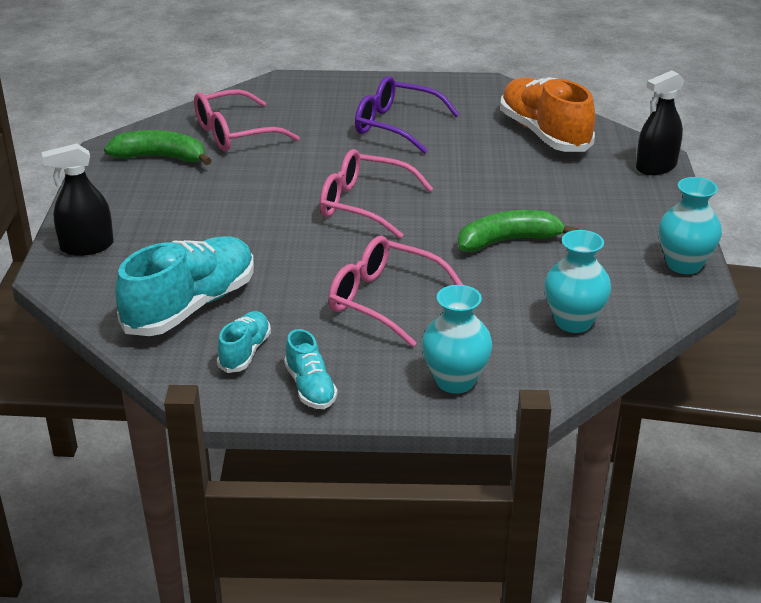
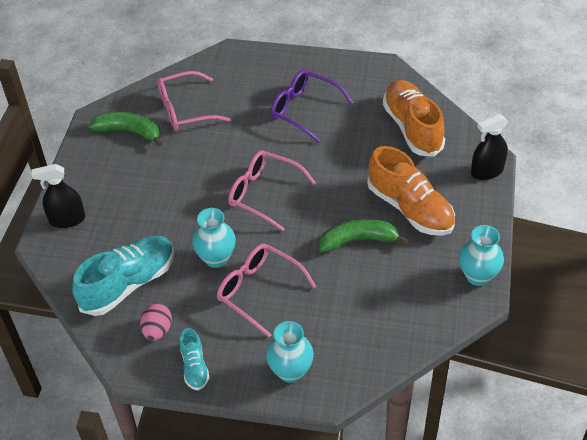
camera: 10 degrees right, 15 degrees up
turquoise shoe [217,311,271,373] -> pink egg [140,303,172,341]
turquoise vase [544,230,611,333] -> turquoise vase moved to [192,208,236,268]
none -> orange shoe [367,146,455,236]

